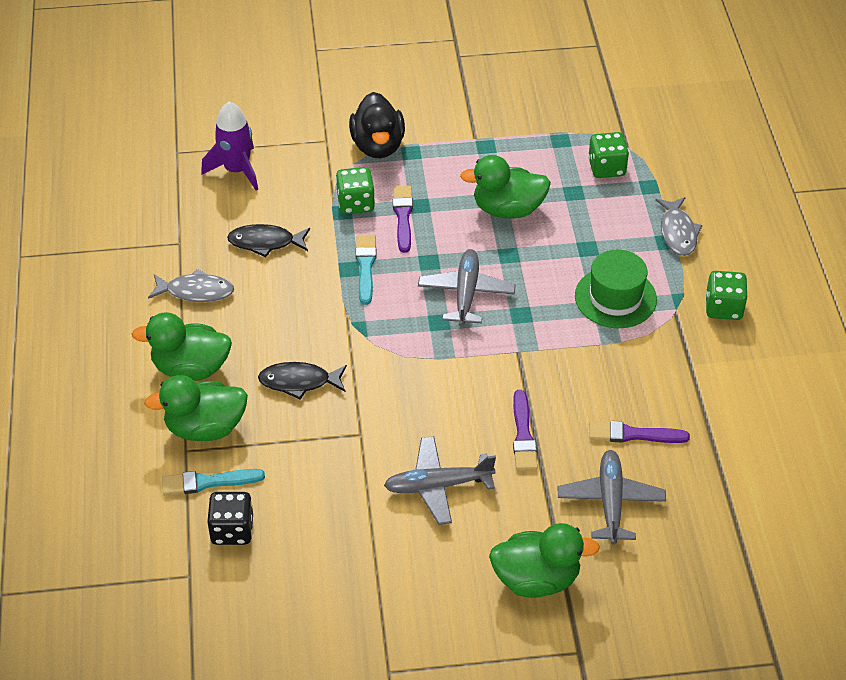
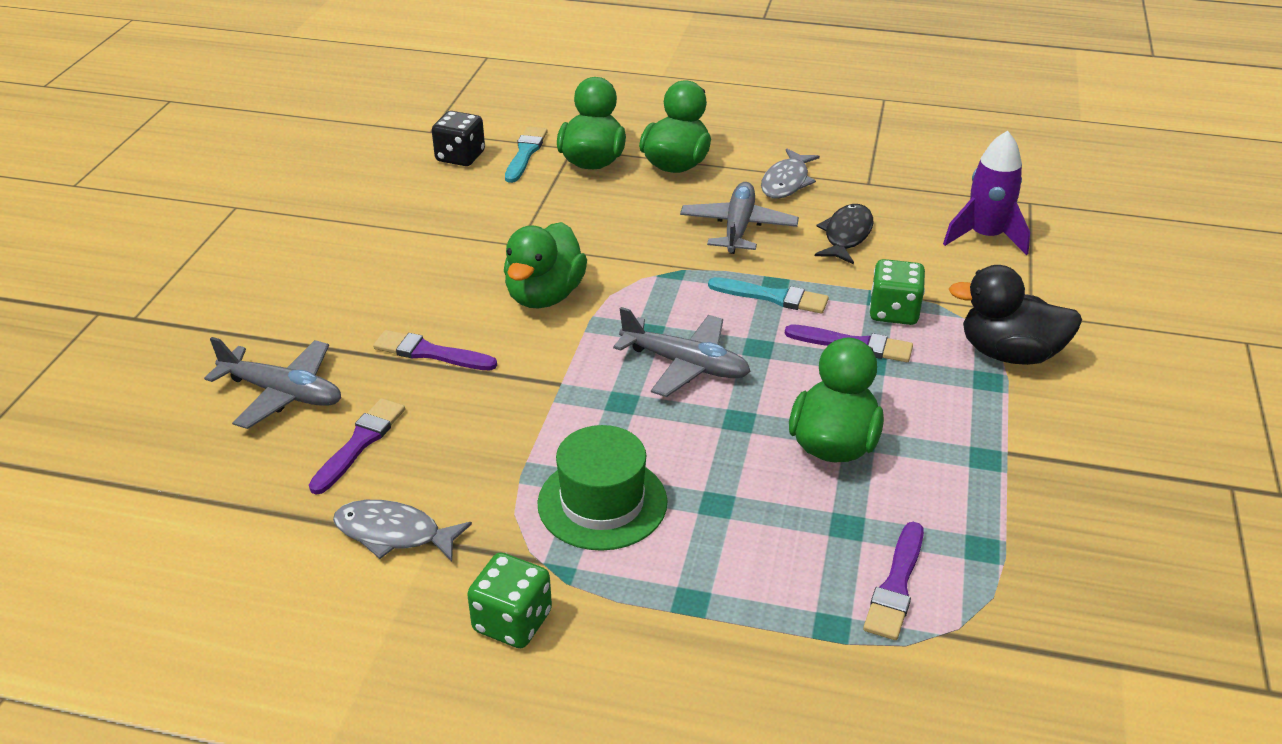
camera: 110 degrees right, 10 degrees down
black fish [258,362,347,400] -> none
grey plane [384,436,496,525] -> grey plane moved to [680,182,799,254]
green duck [489,523,600,598] -> green duck moved to [504,222,587,309]
green dice [588,132,629,178] -> purple brush [863,522,924,640]
grey fish [655,197,702,256] -> grey fish moved to [333,500,472,561]

